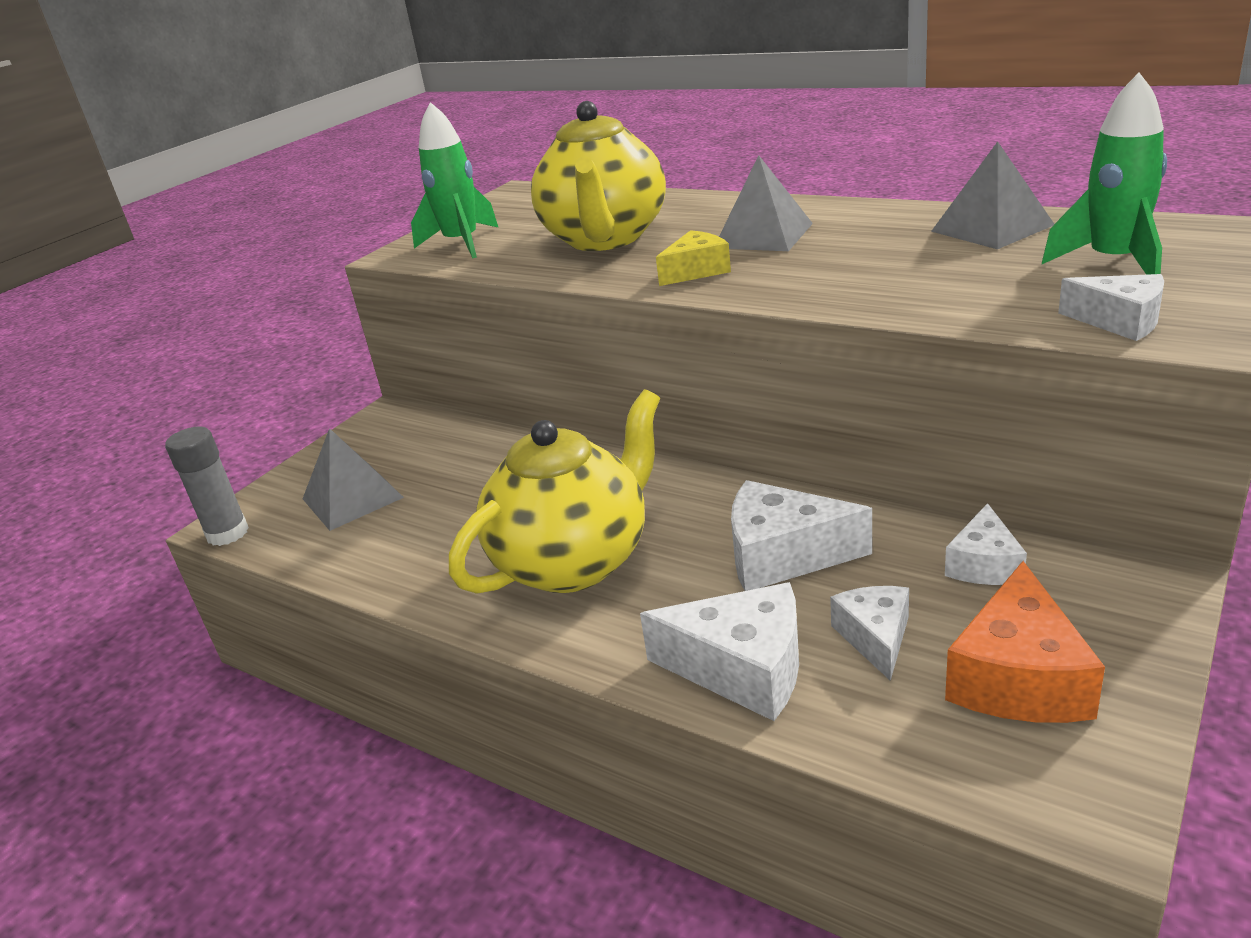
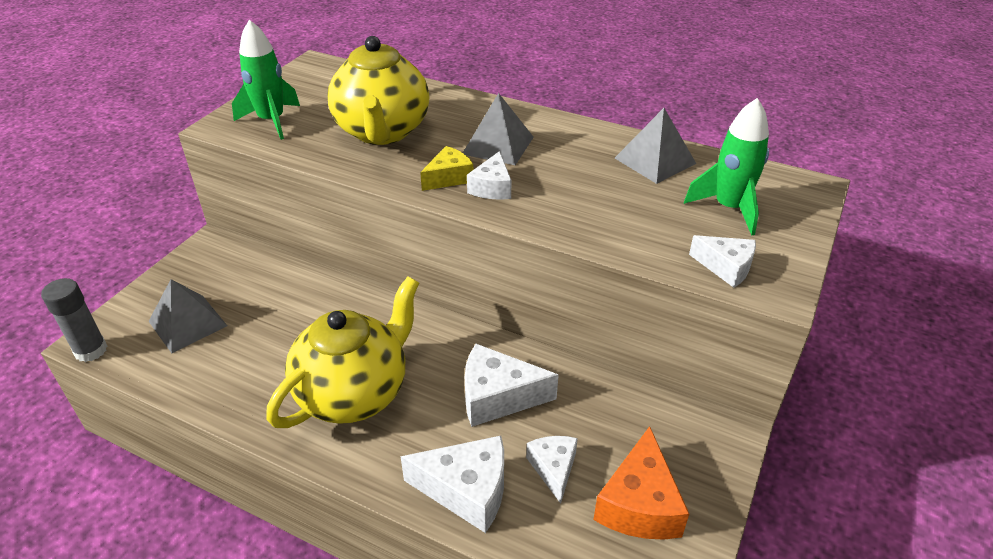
camera: 10 degrees left, 10 degrees up
white cheese [945,503,1027,585] -> white cheese moved to [467,151,511,200]

